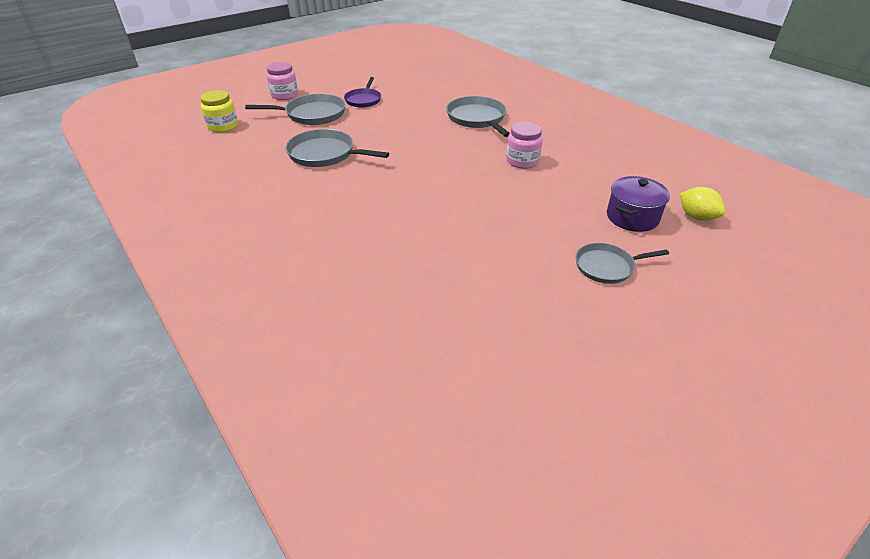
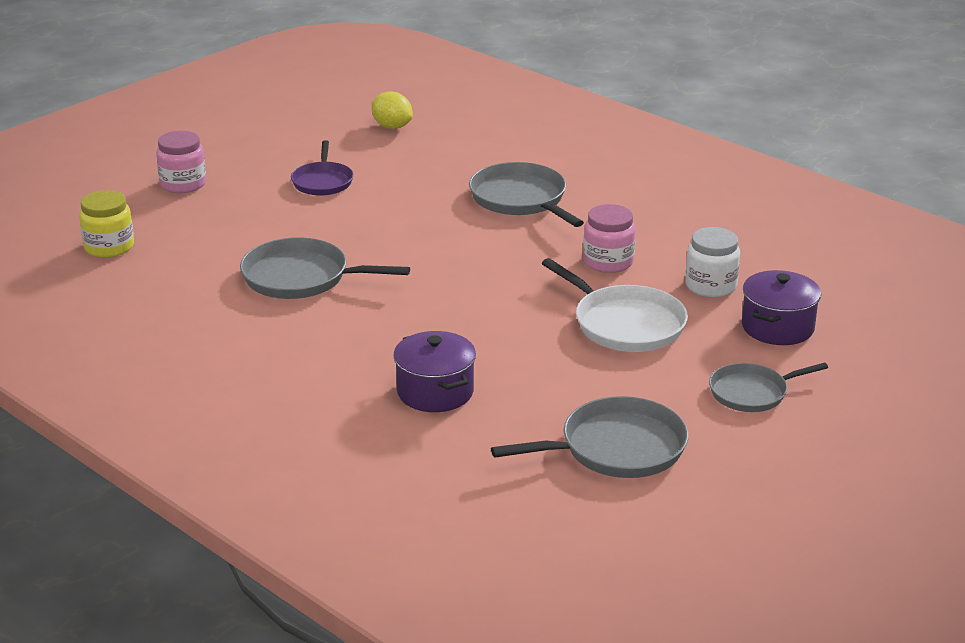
camera: 10 degrees left, 10 degrees down
grey pan [245,94,346,125] -> grey pan moved to [491,396,688,478]
yellow lemon [680,187,725,221] -> yellow lemon moved to [371,92,413,129]
none -> purple pot [393,331,476,412]
none -> white pan [541,258,688,352]
none -> white jar [685,227,740,298]

